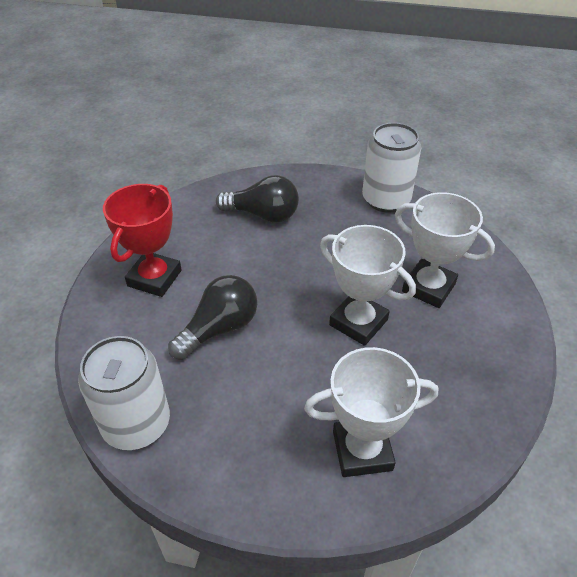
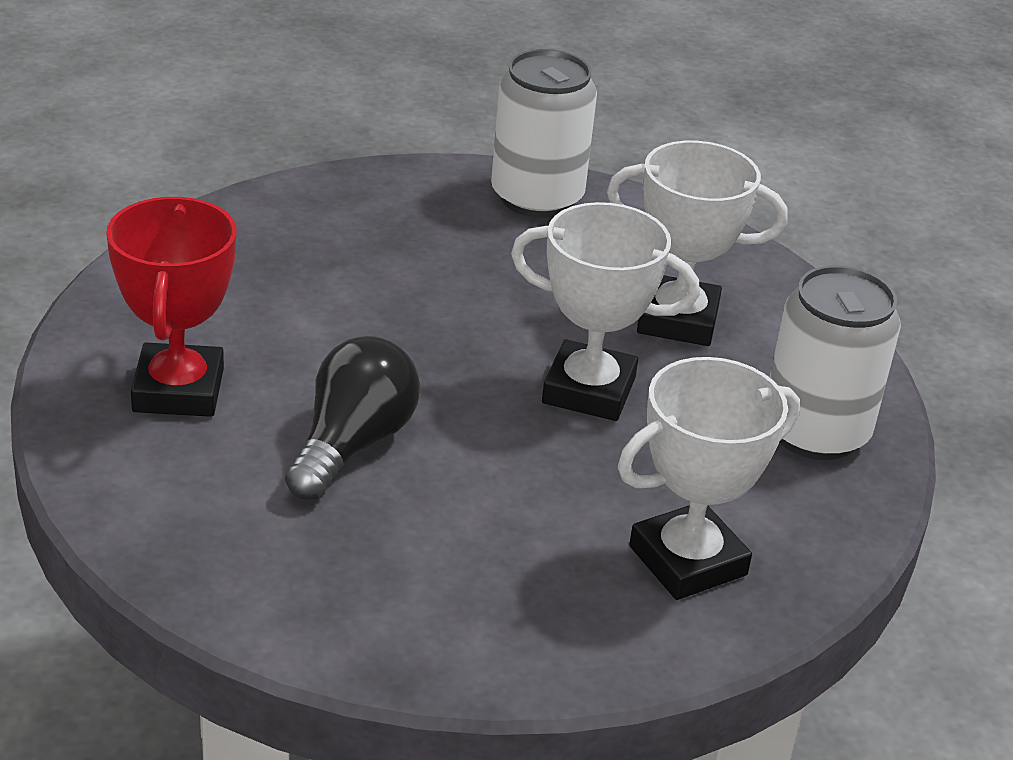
camera: 25 degrees left, 10 degrees down
white can [78,336,170,450] -> white can moved to [770,265,901,460]
black light bulb [216,175,299,223] -> none

